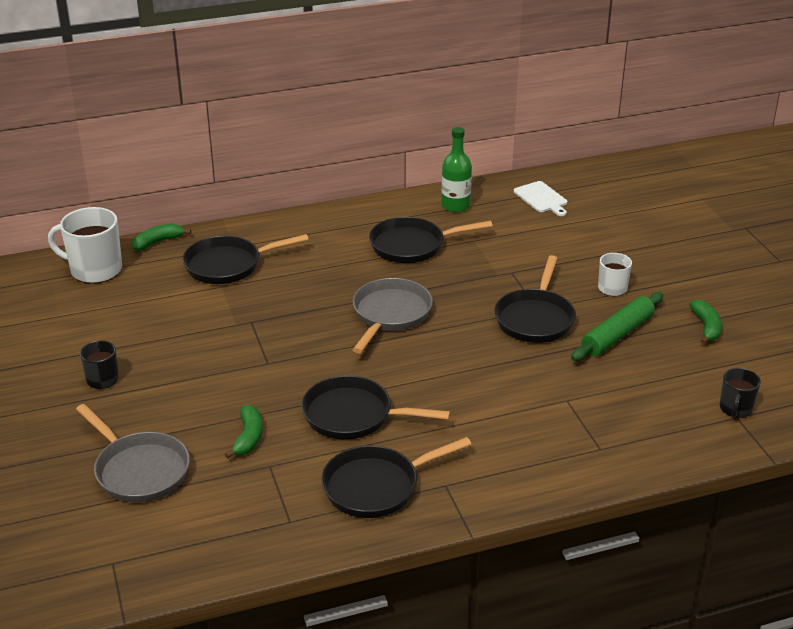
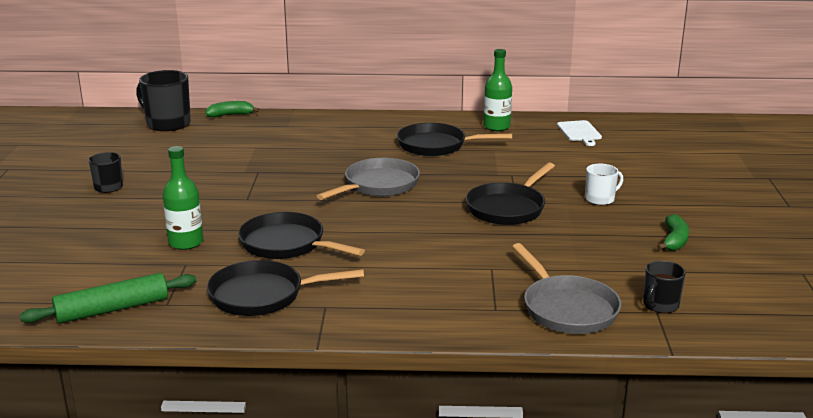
camera: 20 degrees right, 10 degrees down
white mug [48,207,122,284] -> black mug [136,70,191,132]
grey pan [76,404,190,503] -> grey pan moved to [512,243,621,334]
black pan [183,234,309,284] -> none
green banana [225,405,263,459] -> green bottle [163,146,204,250]
green rolling pin [571,292,663,361] -> green rolling pin moved to [20,273,196,324]

